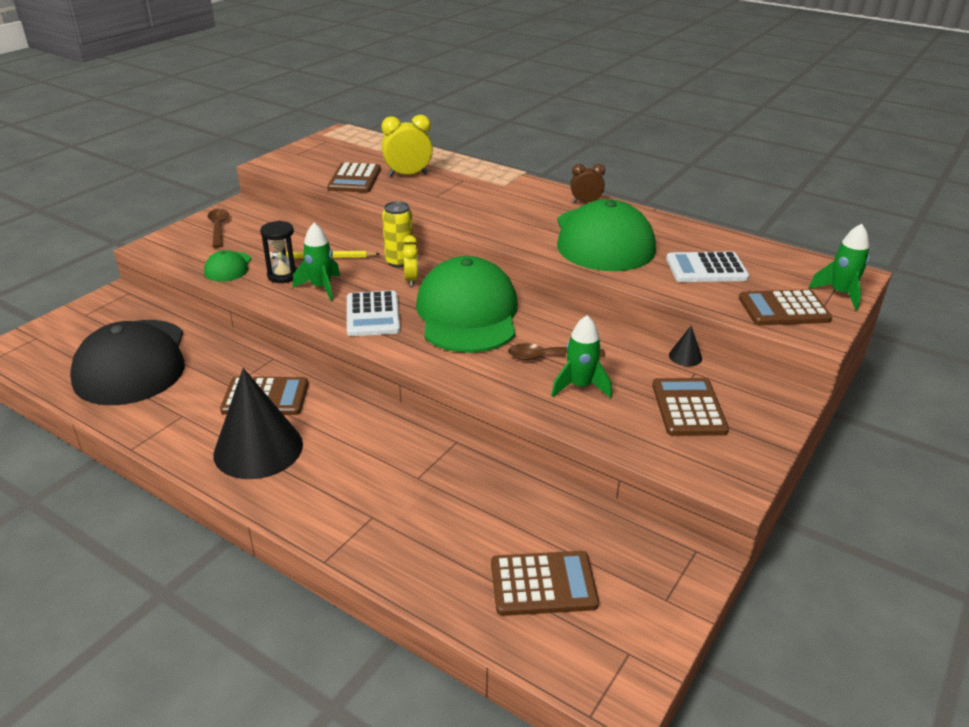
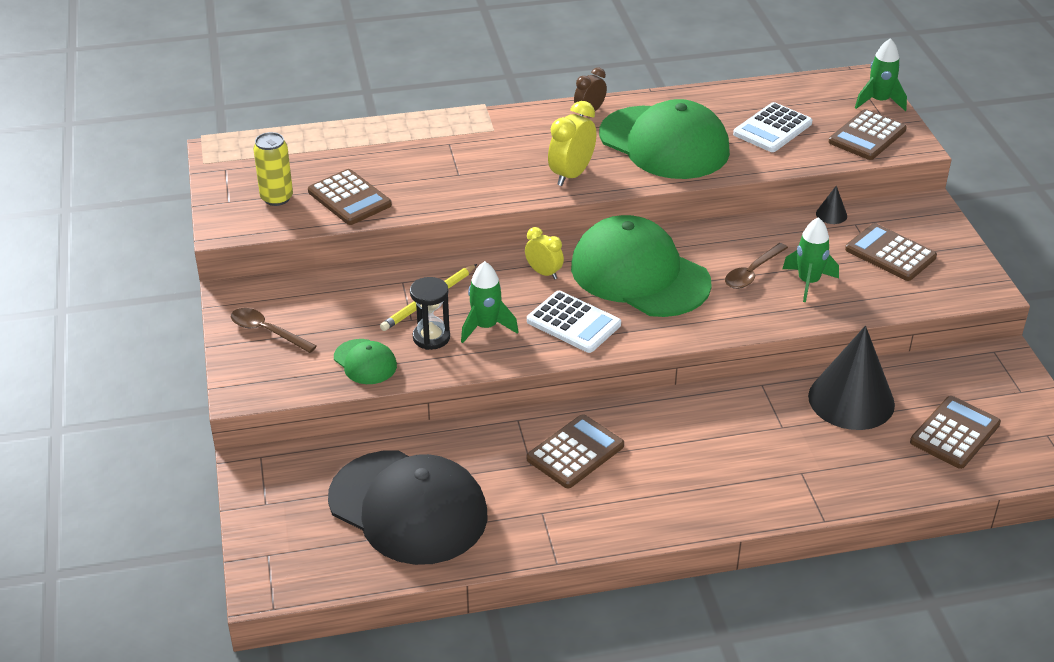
camera: 45 degrees left, 5 degrees up
black cone [213,368,303,479] -> black cone moved to [808,326,895,430]
yellow clock [381,115,433,177] -> yellow clock moved to [548,101,596,186]
yellow can [382,201,413,268] -> yellow can moved to [253,132,293,206]

